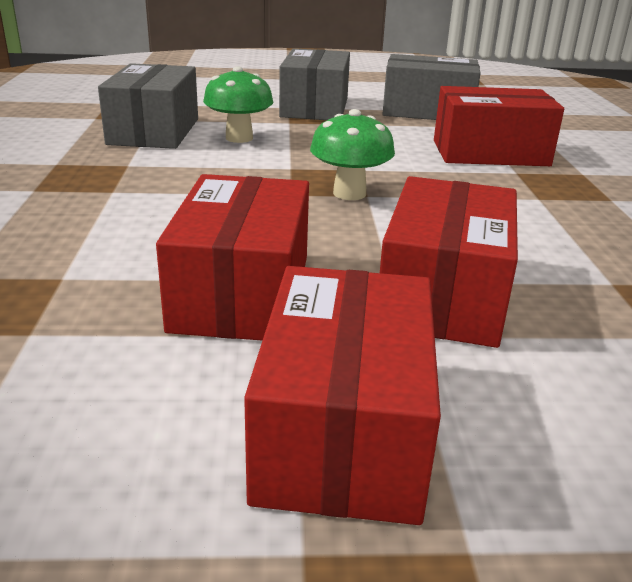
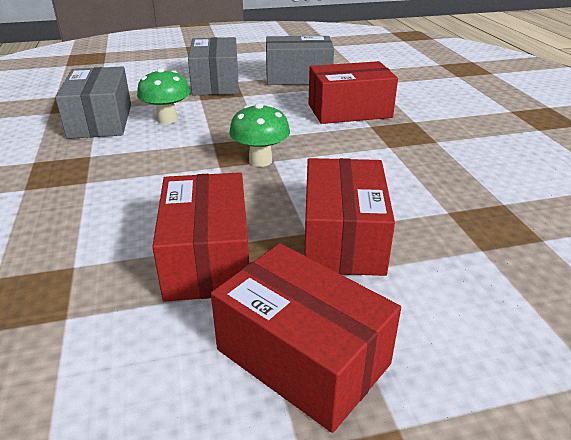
camera: 10 degrees left, 5 degrees up
red box [244,266,441,525] -> red box turned 45 degrees counterclockwise [211,243,401,433]

